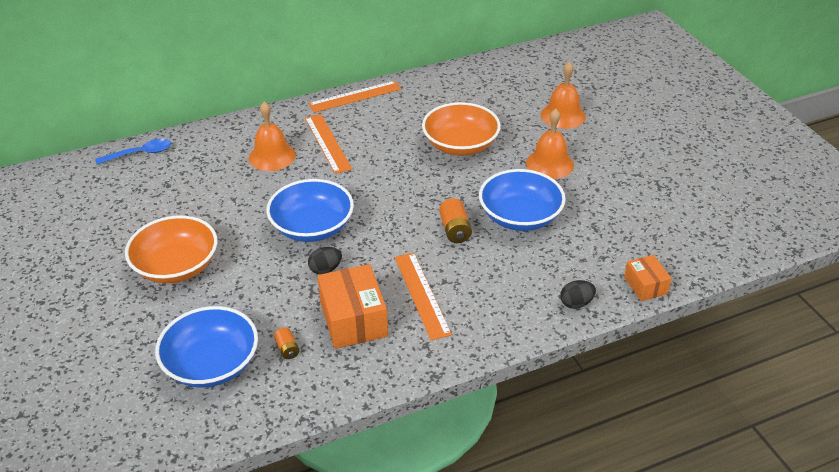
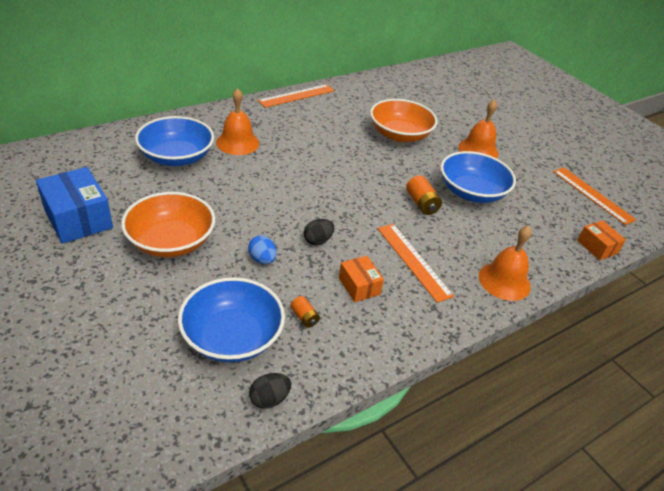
camera: 15 degrees left, 0 degrees up
blue spoon [95,139,171,165] -> none
blue bowl [266,179,354,242] -> blue bowl moved to [135,116,214,166]
orange ruler [305,114,352,174] -> orange ruler moved to [553,167,636,225]
orange box [317,264,388,349] -> orange box [339,256,384,302], size x0.57
orange bell [541,61,586,129] -> orange bell moved to [478,226,531,301]
black egg [560,280,596,309] -> black egg moved to [249,373,291,409]
none -> blue box [36,167,113,244]
none -> blue egg [248,235,277,264]

